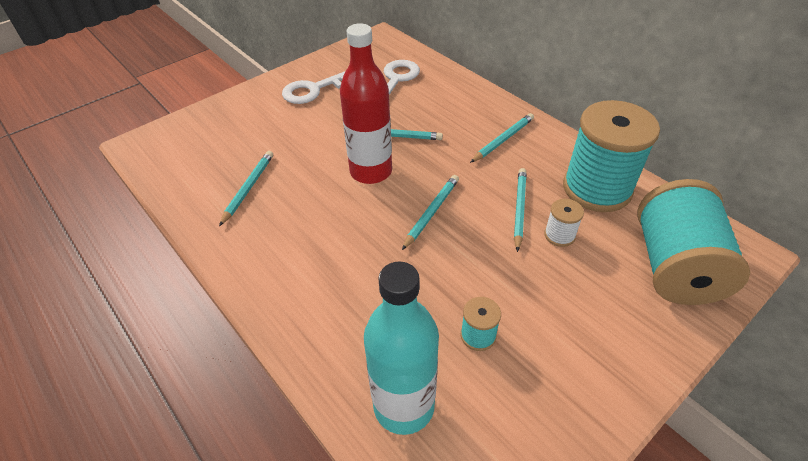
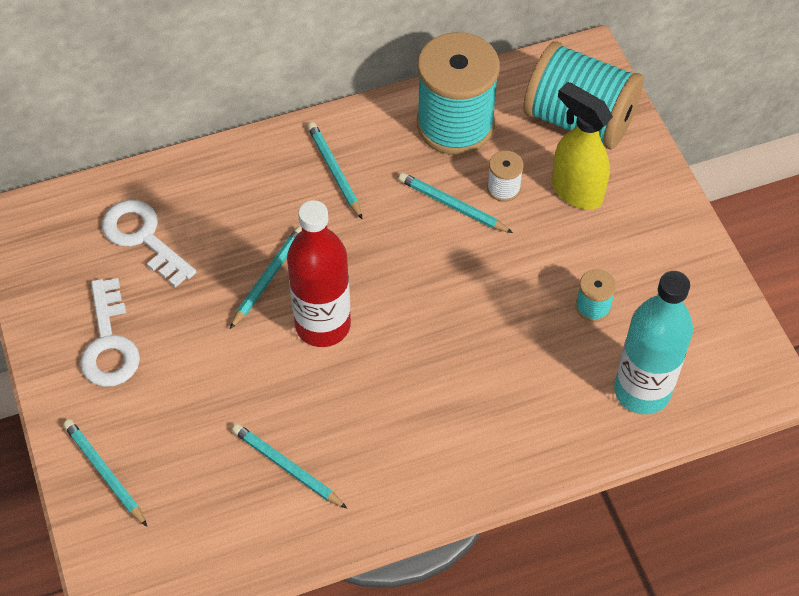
camera: 70 degrees left, 10 degrees up
turquoise pencil [402,175,459,250] -> turquoise pencil moved to [63,419,147,526]
none -> yellow spray bottle [552,82,613,210]

